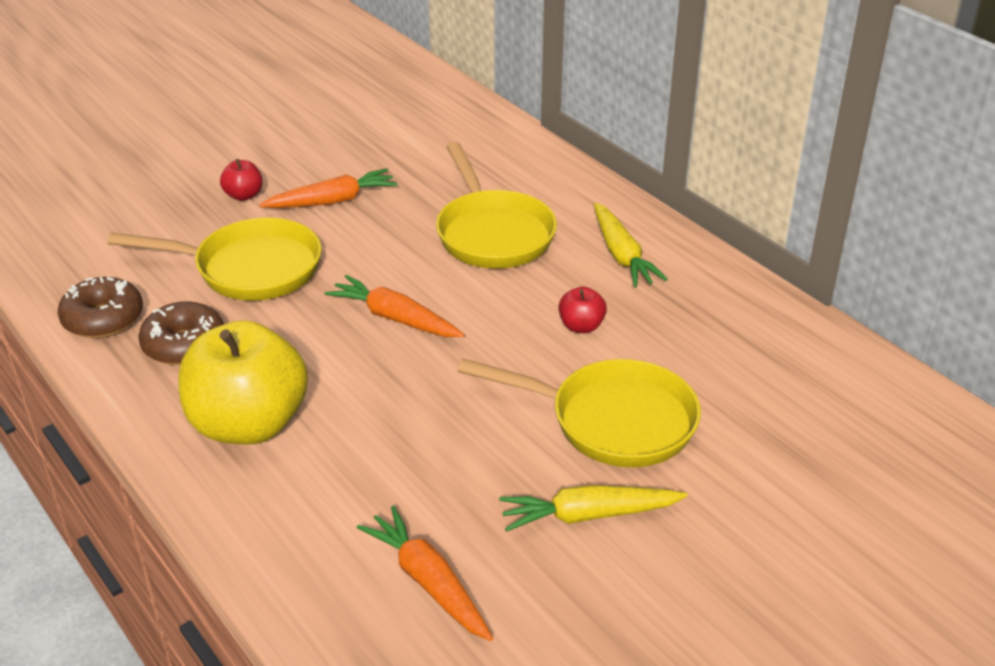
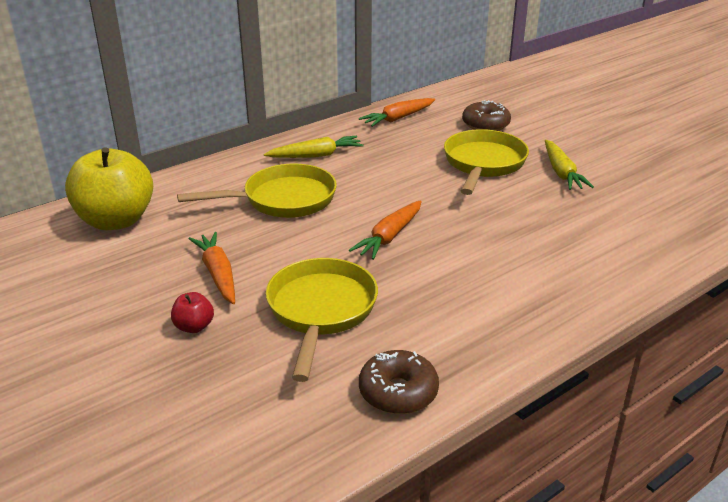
camera: 90 degrees left, 5 degrees down
brown donut [138,301,224,365] -> brown donut moved to [462,100,511,131]
yellow apple [178,320,308,444] -> yellow apple moved to [65,147,153,230]
orange carrot [357,506,493,641] -> orange carrot moved to [359,98,435,127]
red apple [559,287,607,333] -> none

